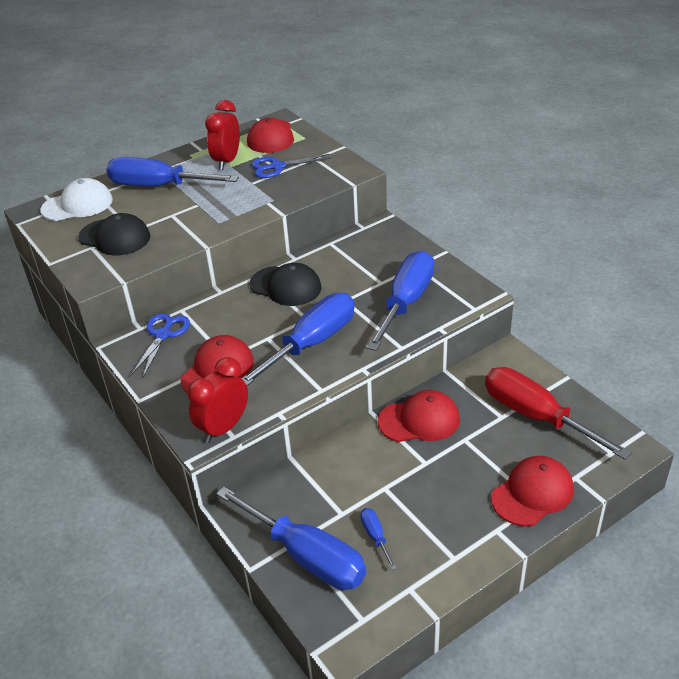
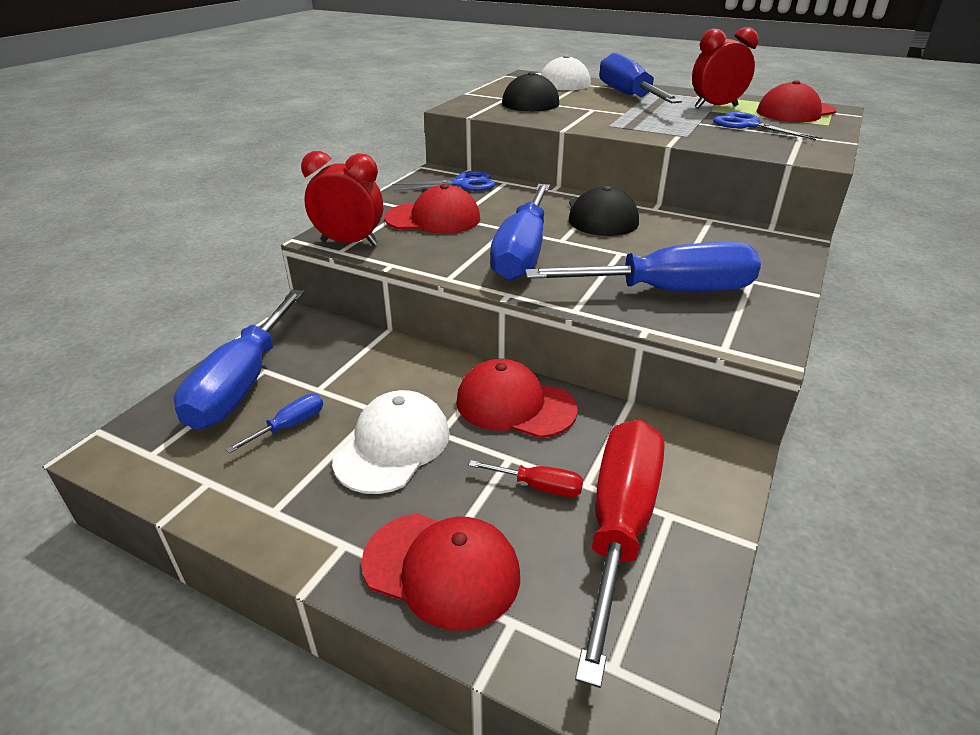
camera: 60 degrees right, 5 degrees down
blue screwdriver [241,293,355,386] -> blue screwdriver turned 90 degrees clockwise [490,184,550,281]
red cap [378,390,460,442] -> red cap turned 150 degrees clockwise [456,359,578,438]
none -> white cap [332,390,450,494]
none -> red screwdriver [469,460,583,497]

